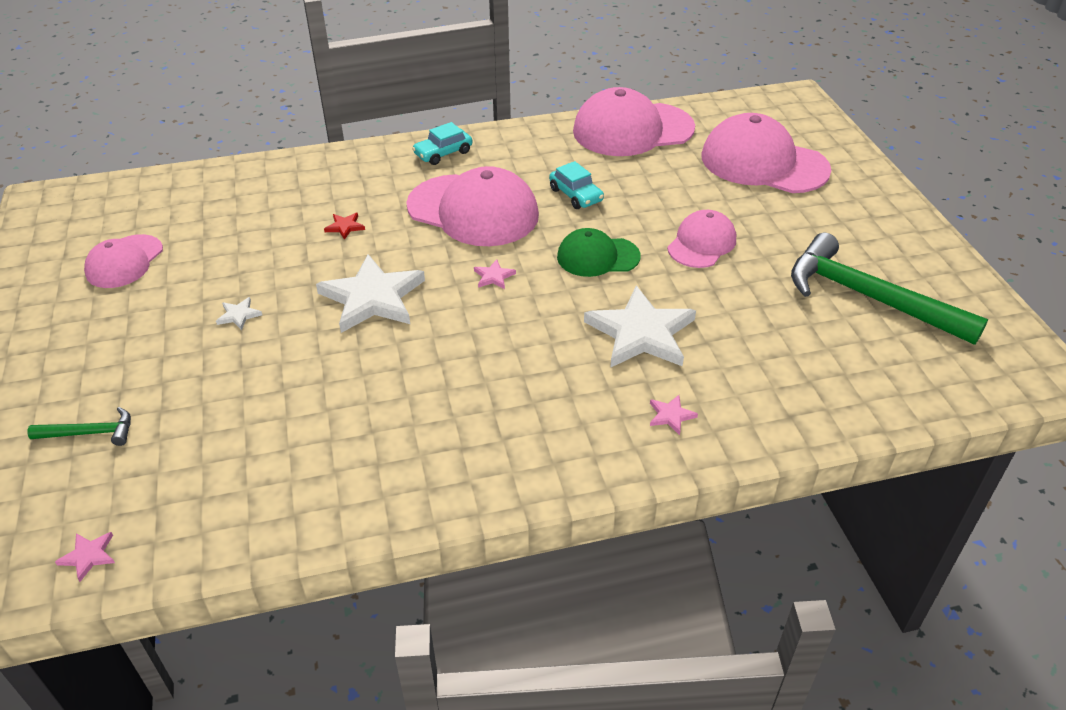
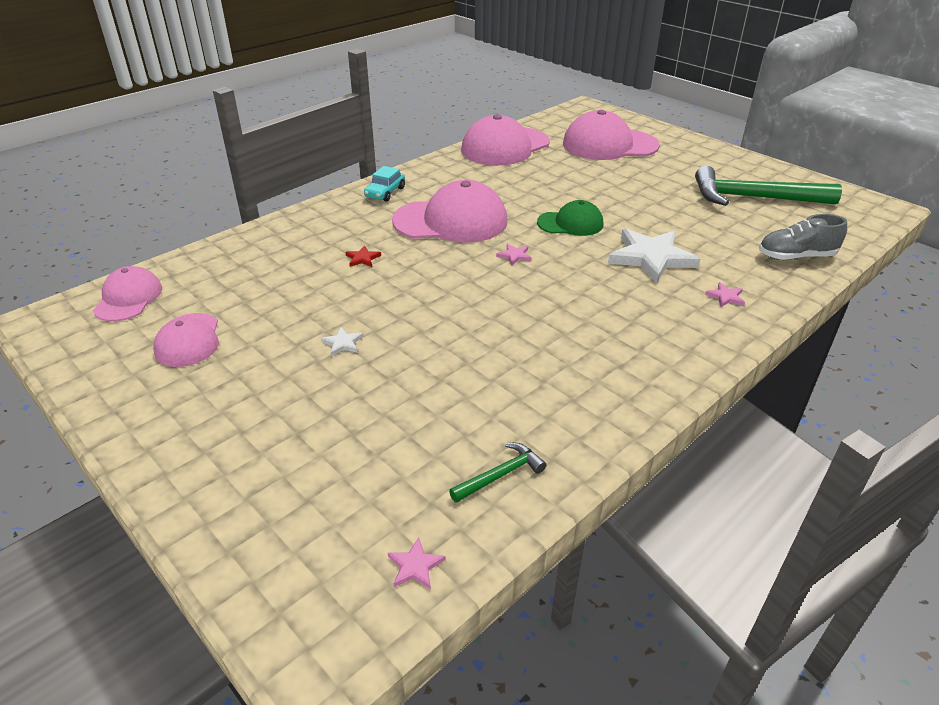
camera: 30 degrees left, 5 degrees down
green hammer [27,407,131,446] -> green hammer moved to [449,443,546,503]
white star [316,254,425,333] -> none
turquoise car [549,161,604,209] -> none
green cap [557,228,641,277] -> green cap turned 150 degrees counterclockwise [537,200,603,236]
pink cap [667,210,736,268] -> pink cap moved to [93,266,162,322]
none -> grey shoe [759,214,847,260]

